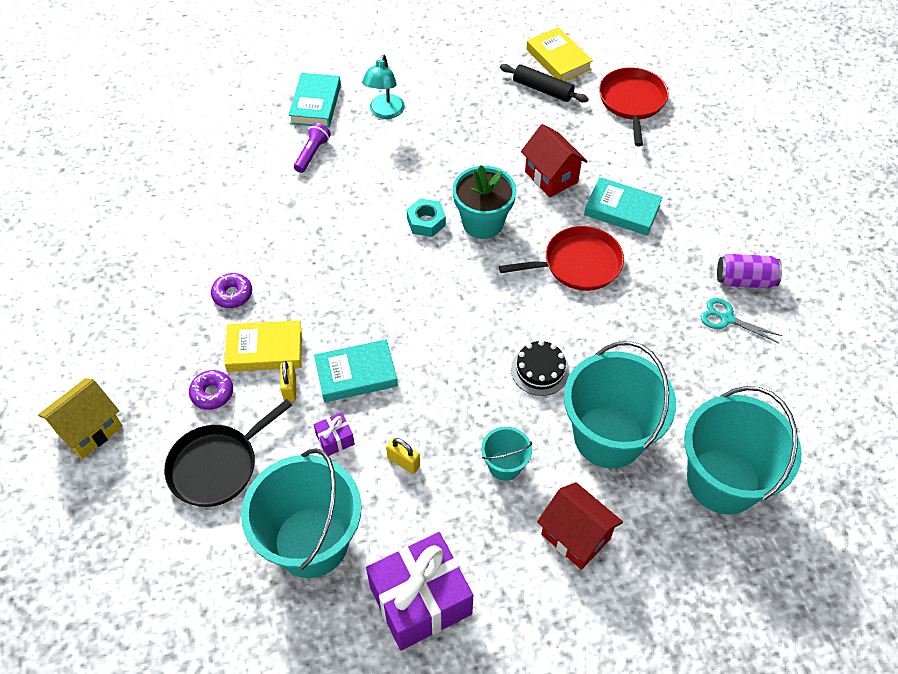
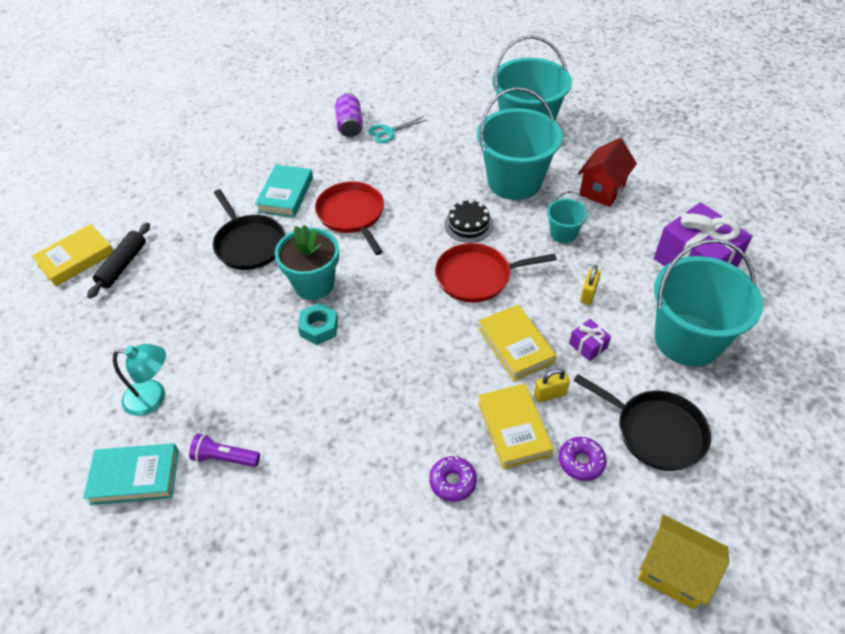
camera: 100 degrees left, 5 degrees down
turquoise book [314,339,398,402] -> yellow book [478,305,556,381]
red house [521,124,588,197] -> black pan [213,189,285,270]
red pan [599,67,668,146] -> red pan moved to [435,243,557,303]
turquoise scissors [701,298,782,343] -> turquoise scissors turned 45 degrees clockwise [368,116,427,143]

